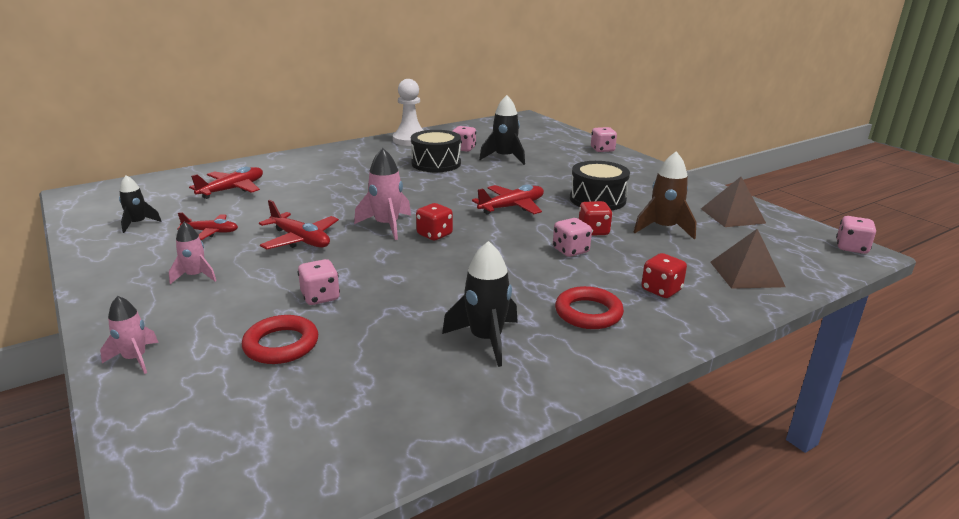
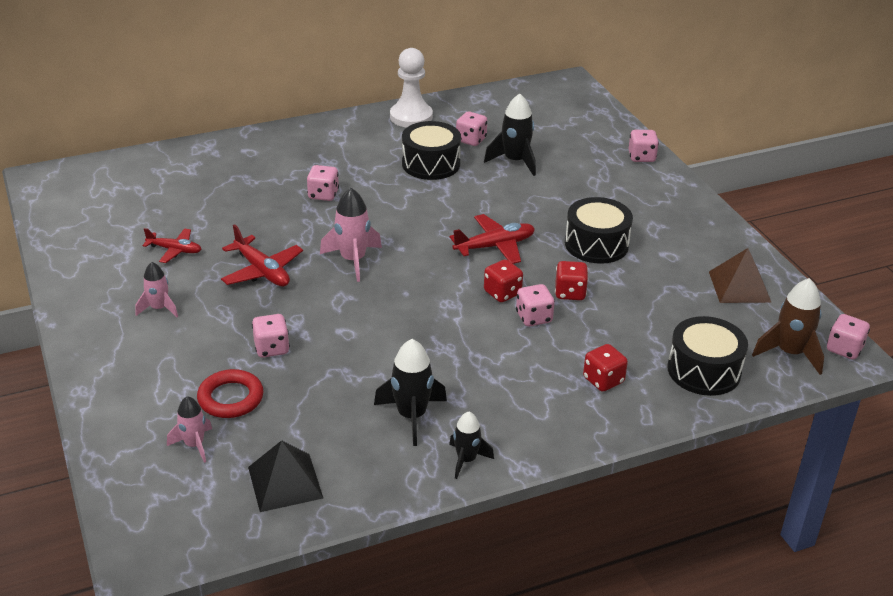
camera: 10 degrees right, 10 degrees up
pink rocket [100,296,159,374] -> pink rocket moved to [167,396,212,463]
black rocket [119,175,162,233] -> black rocket moved to [449,412,494,479]
red plane [189,166,263,199] -> none
red dice [416,203,453,240] -> red dice moved to [484,259,523,302]
red ring [555,286,624,329] -> none
brown rocket [634,151,696,240] -> brown rocket moved to [752,278,824,375]
brown pyramid [710,229,786,289] -> black drum [667,316,748,396]
none -> black pyramid [248,440,323,512]
none -> pink dice [307,165,339,201]

